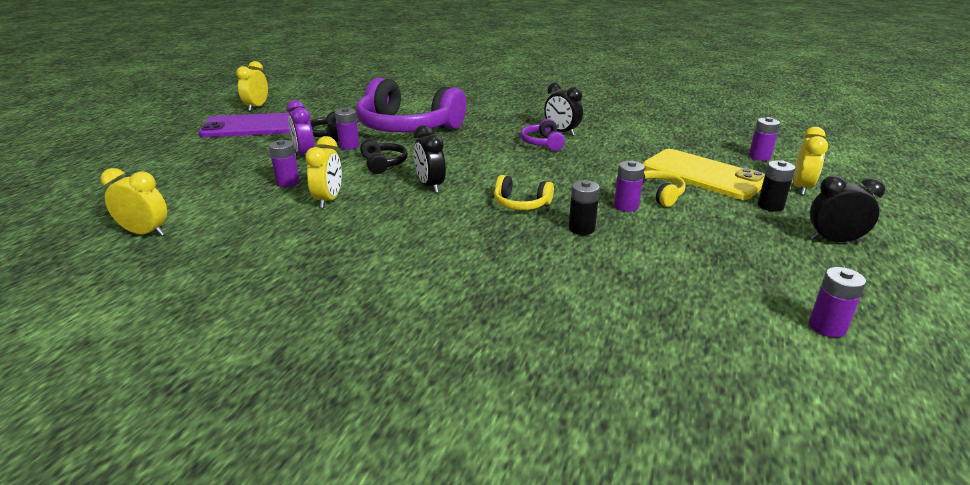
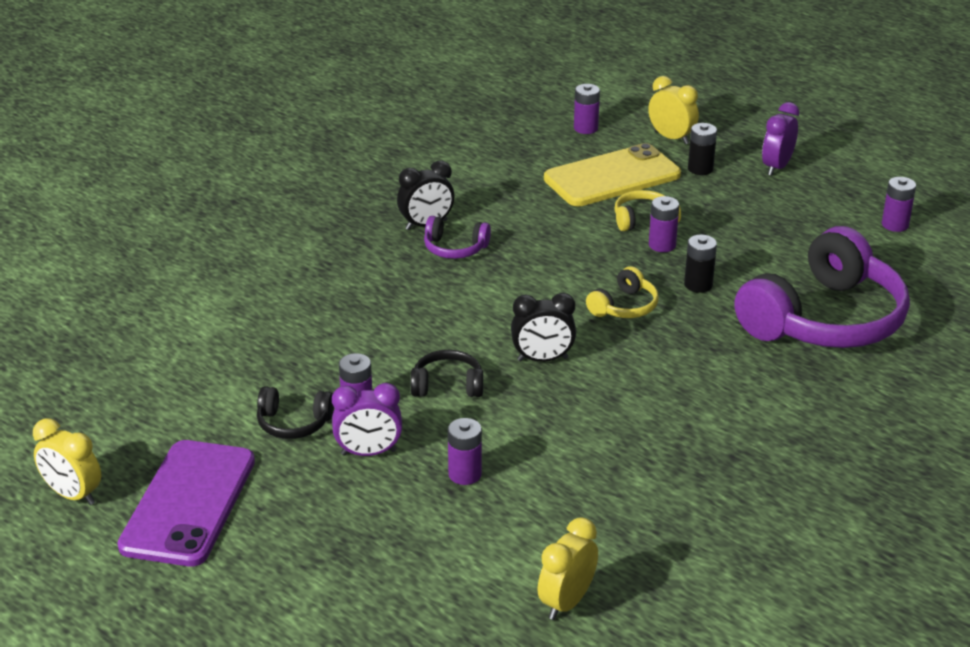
camera: 70 degrees left, 5 degrees up
yellow clock [305,136,342,208] -> none
purple headphones [356,78,467,132] -> purple headphones moved to [734,226,910,348]
black clock [810,175,885,243] -> purple clock [762,102,799,176]

